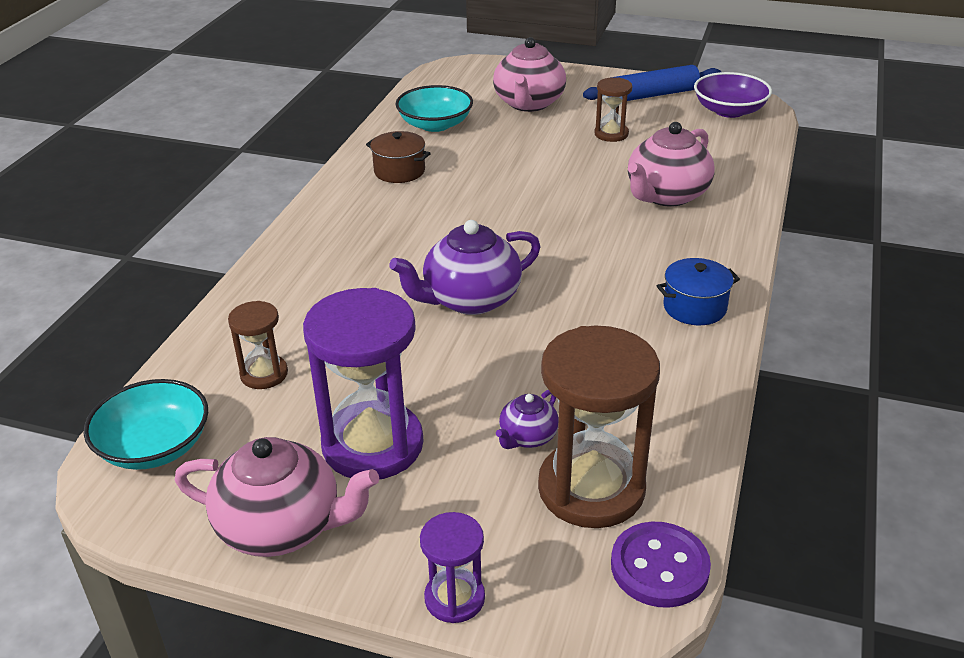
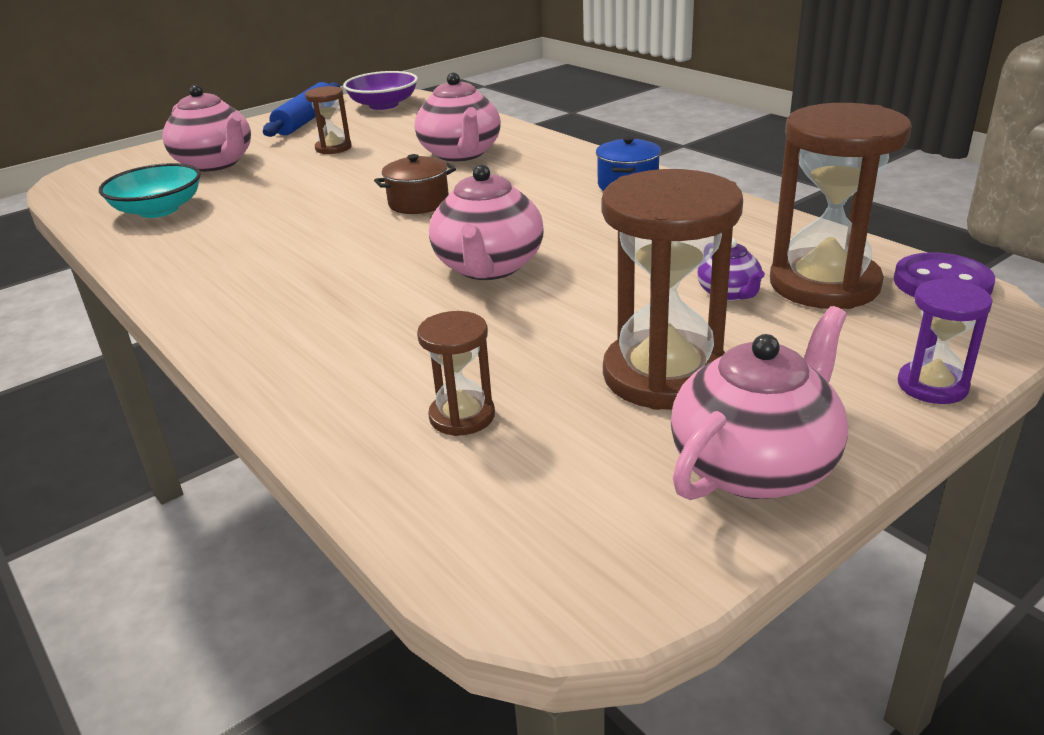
camera: 55 degrees left, 5 degrees down
turquoise bowl [84,379,208,470] -> none
purple hourglass [303,288,423,479] -> brown hourglass [601,169,743,410]
brown pot [366,131,431,183] -> brown pot moved to [374,154,456,214]
purple teapot [389,220,541,315] -> pink teapot [429,164,544,280]

